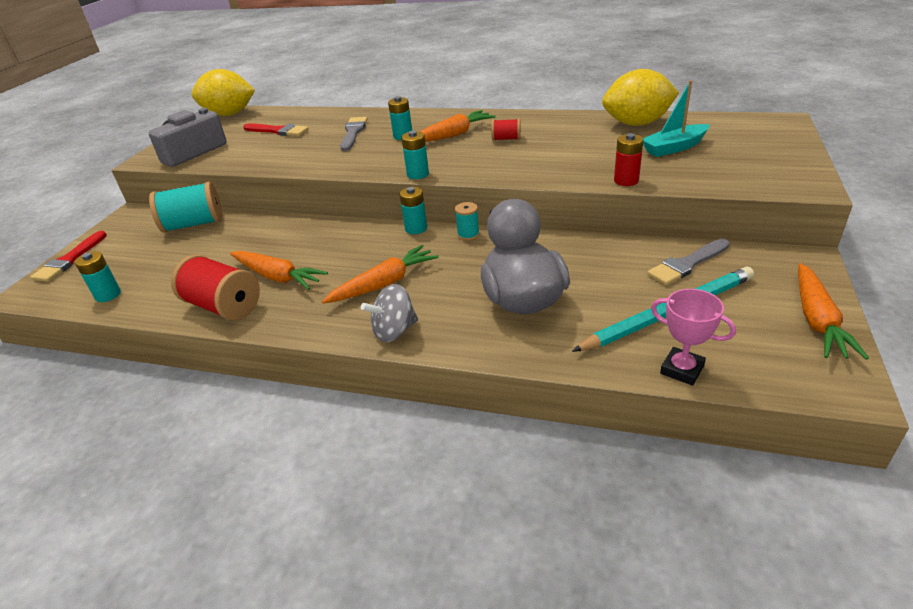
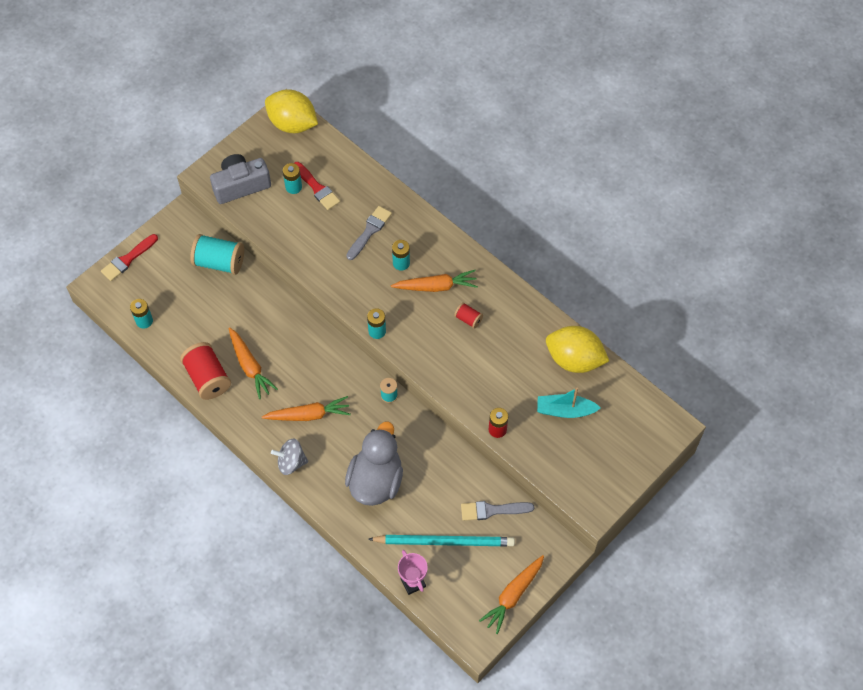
camera: 25 degrees right, 25 degrees up
turquoise battery [399,187,427,234] -> turquoise battery moved to [283,163,302,194]

